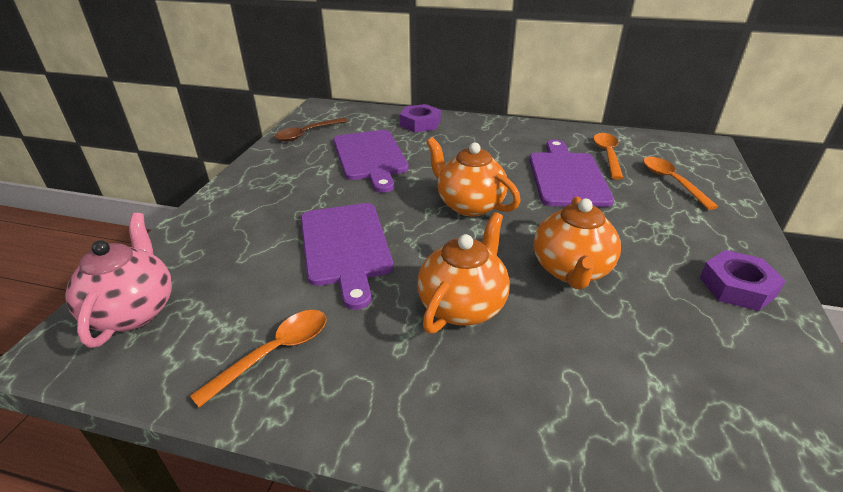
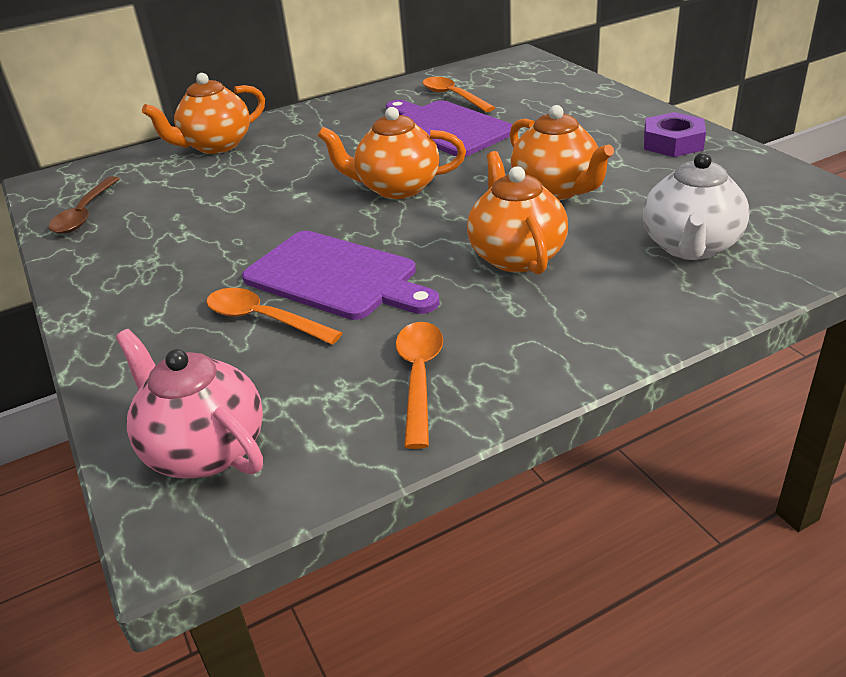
camera: 40 degrees left, 0 degrees up
purple cutting board [333,130,409,193] -> none
purple nut [400,104,441,132] -> orange teapot [142,73,265,154]
orange spoon [643,157,718,210] -> orange spoon moved to [206,288,342,345]
none -> white teapot [643,152,750,260]

